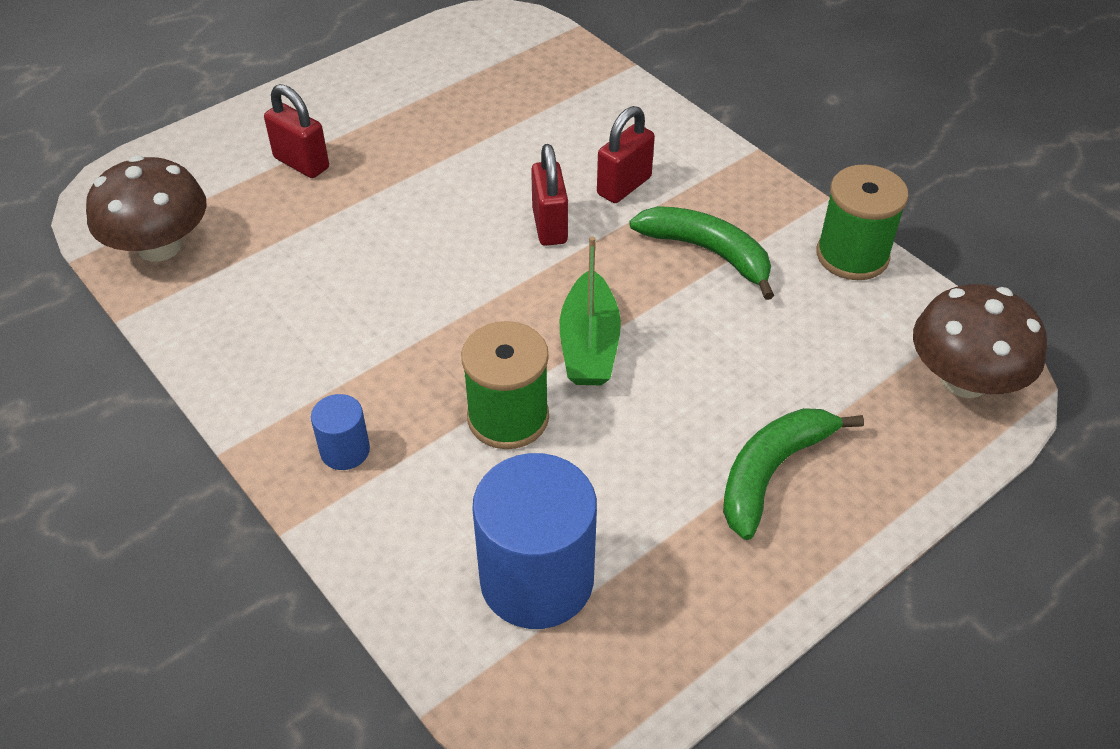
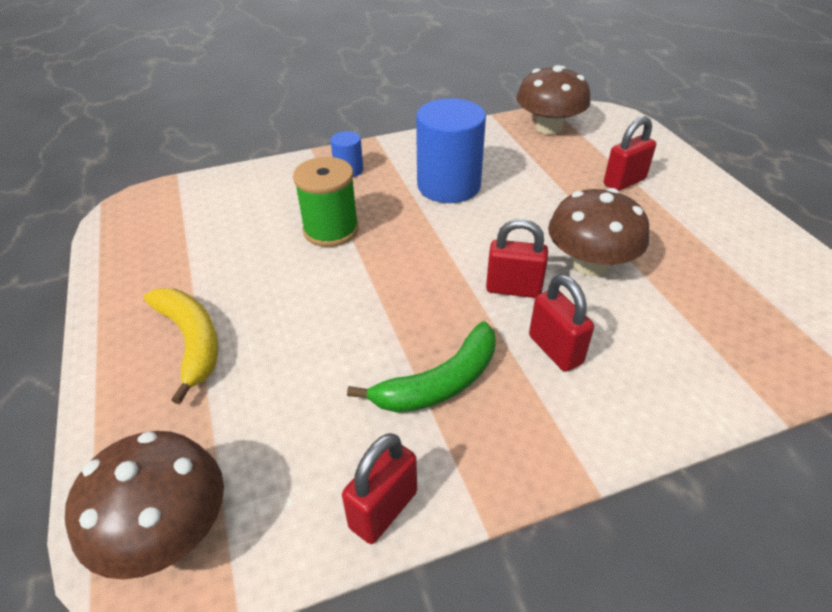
camera: 110 degrees right, 5 degrees down
blue cylinder [472,453,597,629] -> blue cylinder moved to [416,98,486,203]
green boat [560,236,621,385] -> none
green banana [723,408,864,540] -> yellow banana [144,288,218,404]
green spool [816,164,909,280] -> red padlock [342,433,417,544]
none -> brown mushroom [548,188,649,276]

